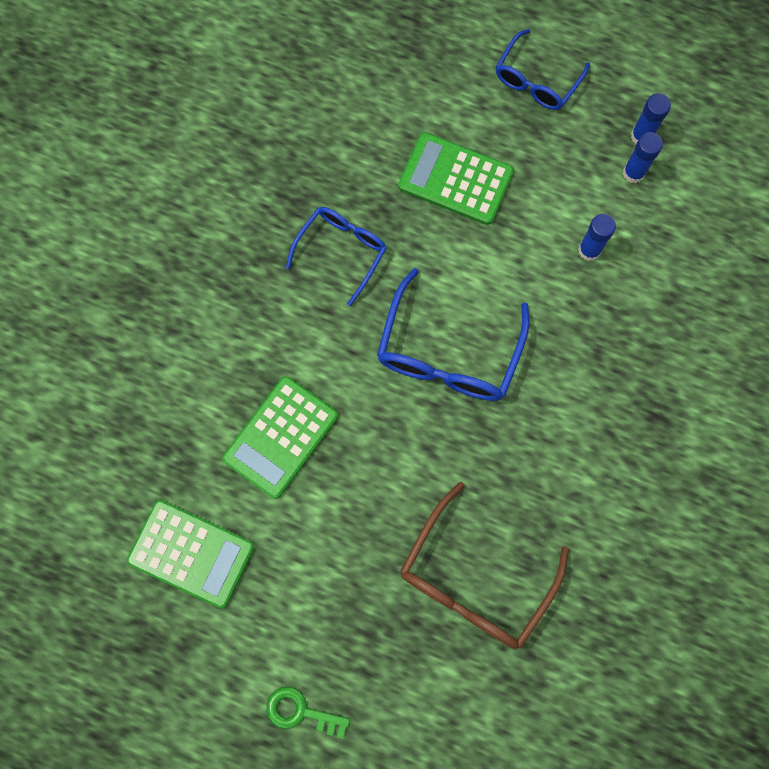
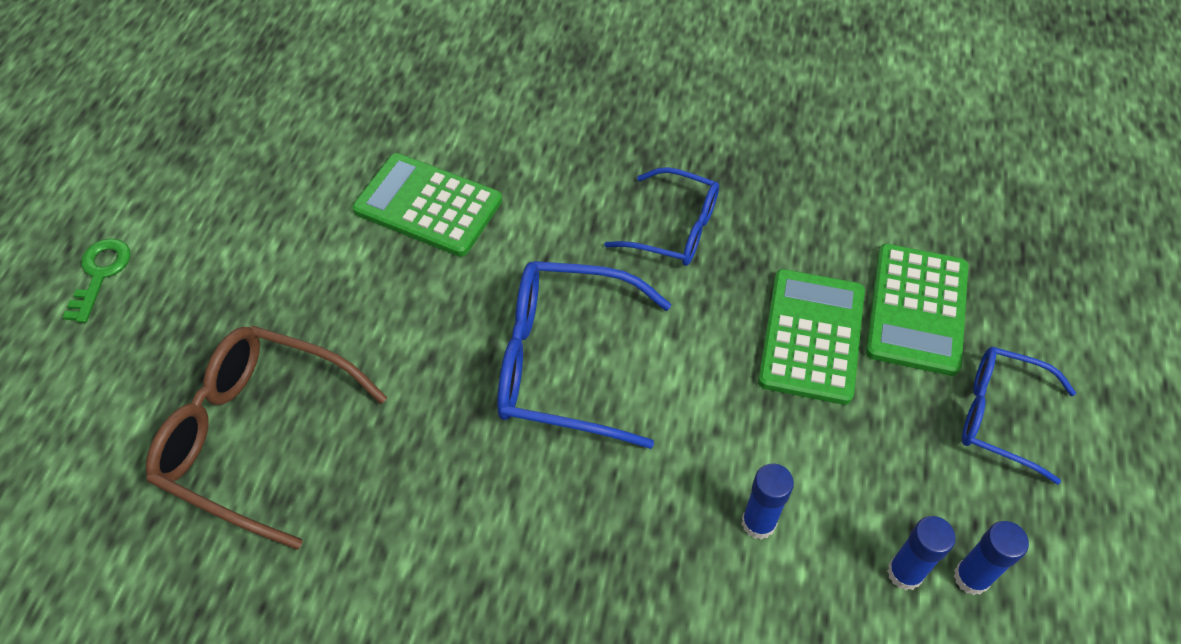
camera: 80 degrees right, 20 degrees down
green calculator [127,500,254,608] -> green calculator moved to [866,244,968,376]

